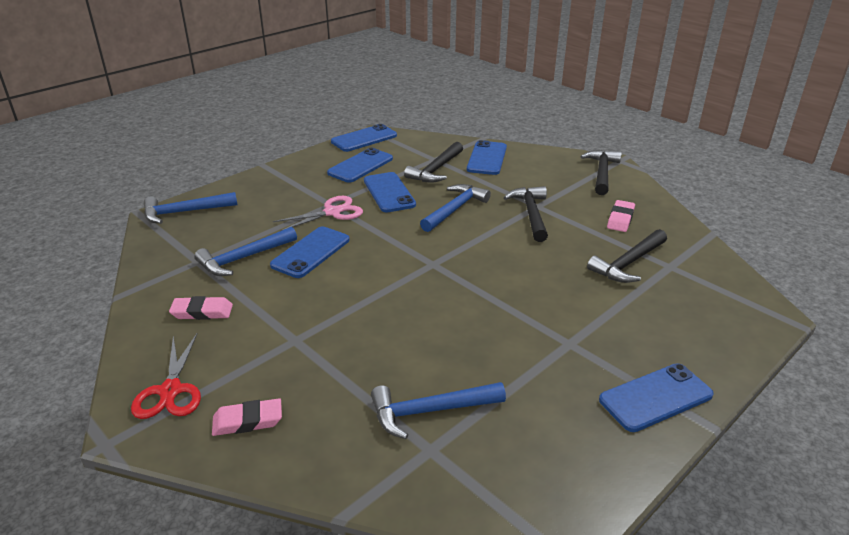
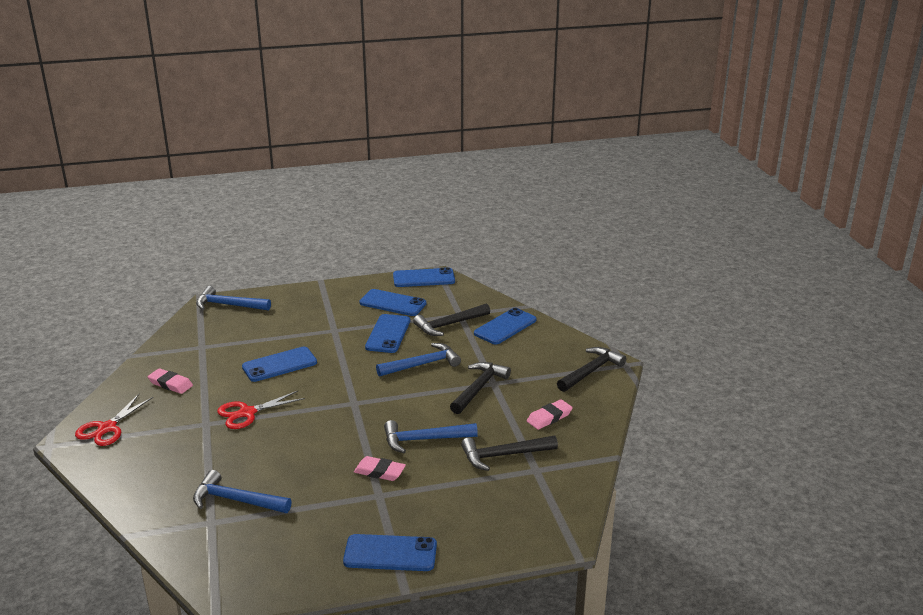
camera: 30 degrees right, 5 degrees down
blue hammer [194,227,297,276] -> blue hammer moved to [384,420,478,453]
pink eraser [212,398,282,436] -> pink eraser moved to [354,456,406,481]
pink scissors [273,196,363,231] -> none
blue phone [327,148,393,183] -> blue phone turned 45 degrees clockwise [359,289,427,316]
none -> red scissors [217,391,305,429]

